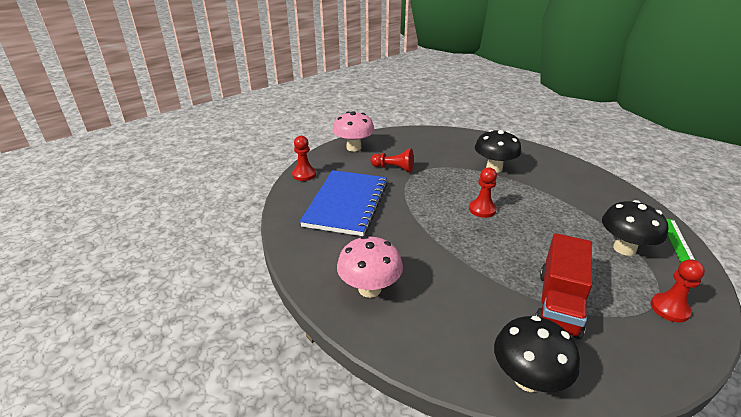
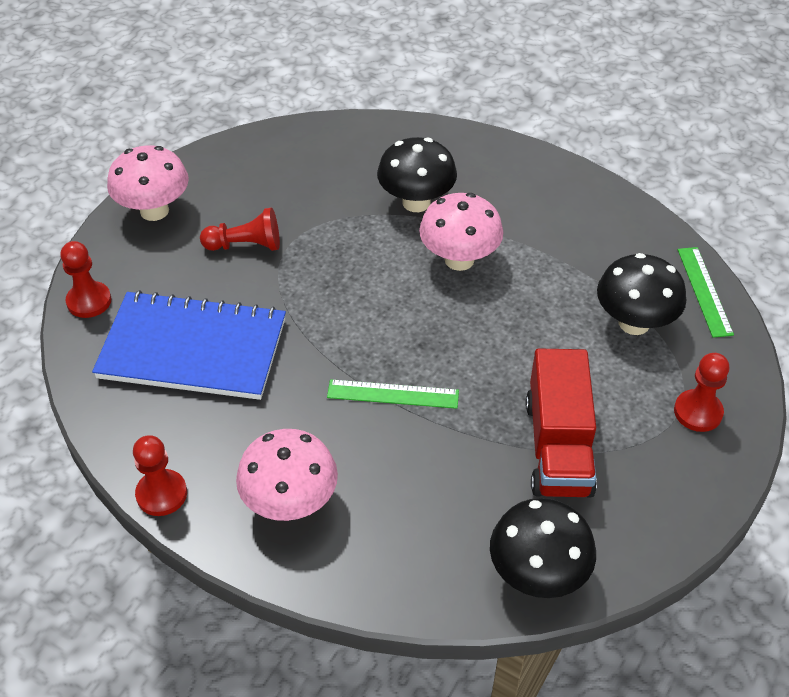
camera: 20 degrees left, 15 degrees up
blue notebook [300,170,388,236] -> blue notebook turned 75 degrees counterclockwise [92,290,286,400]
red pawn [469,167,497,218] -> red pawn moved to [133,435,187,516]
none -> green ruler [327,379,459,409]
none -> pink mushroom [419,193,503,271]

